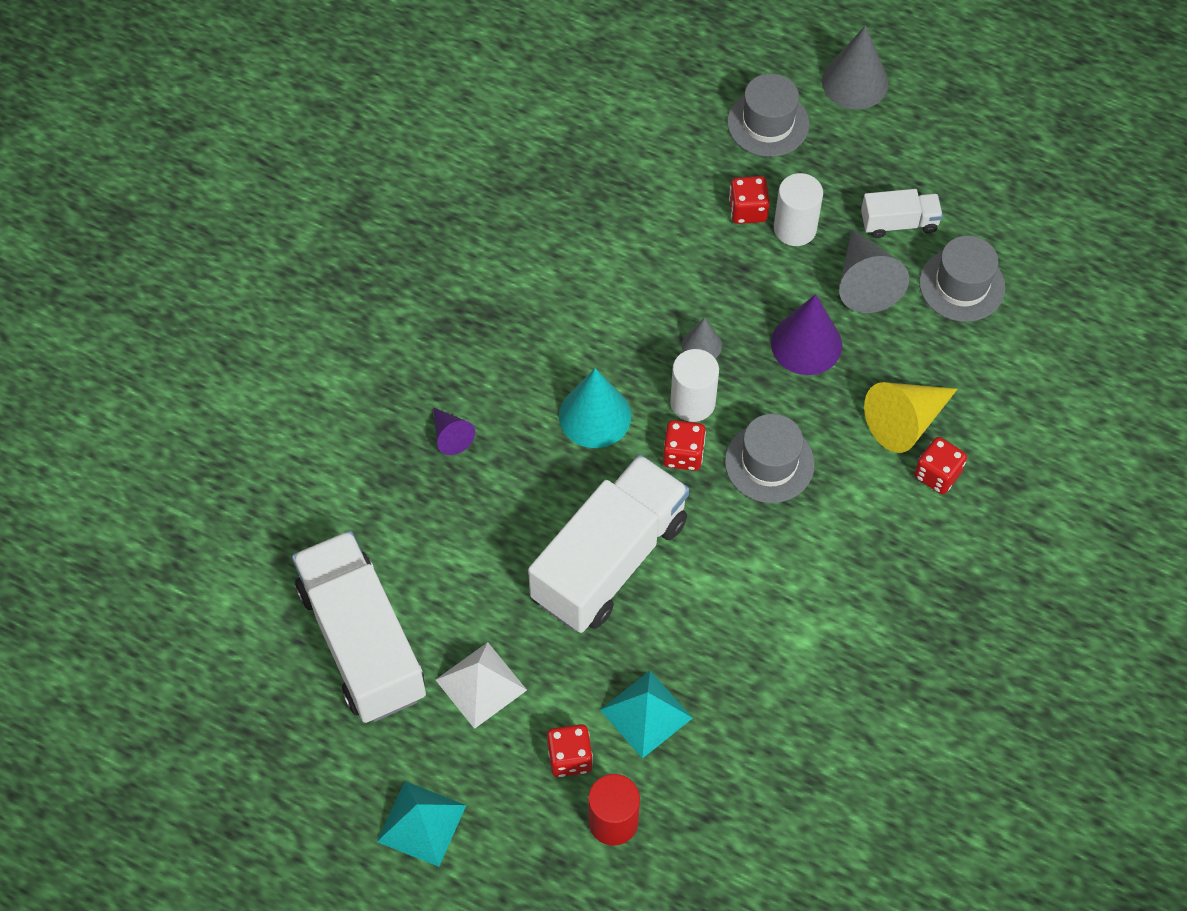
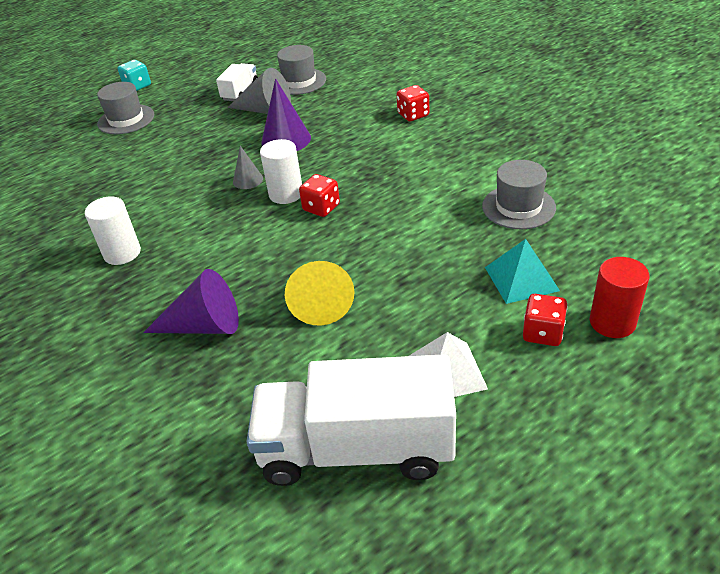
camera: 60 degrees left, 20 degrees down
turquoise pyramid [377,781,466,867] -> none
purple cone [433,407,475,455] -> purple cone [143,269,239,334], size x1.76
white truck [528,454,689,633] -> none
turquoise cone [559,368,631,448] -> none
grey hat [725,414,815,503] -> grey hat moved to [482,160,556,229]
red dice [729,176,770,224] -> none
white cylinder [774,173,823,246] -> white cylinder moved to [85,196,141,265]
grey cone [822,25,888,109] -> turquoise dice [118,60,151,91]
yellow cone [864,382,957,453] -> yellow cone moved to [285,261,355,326]

